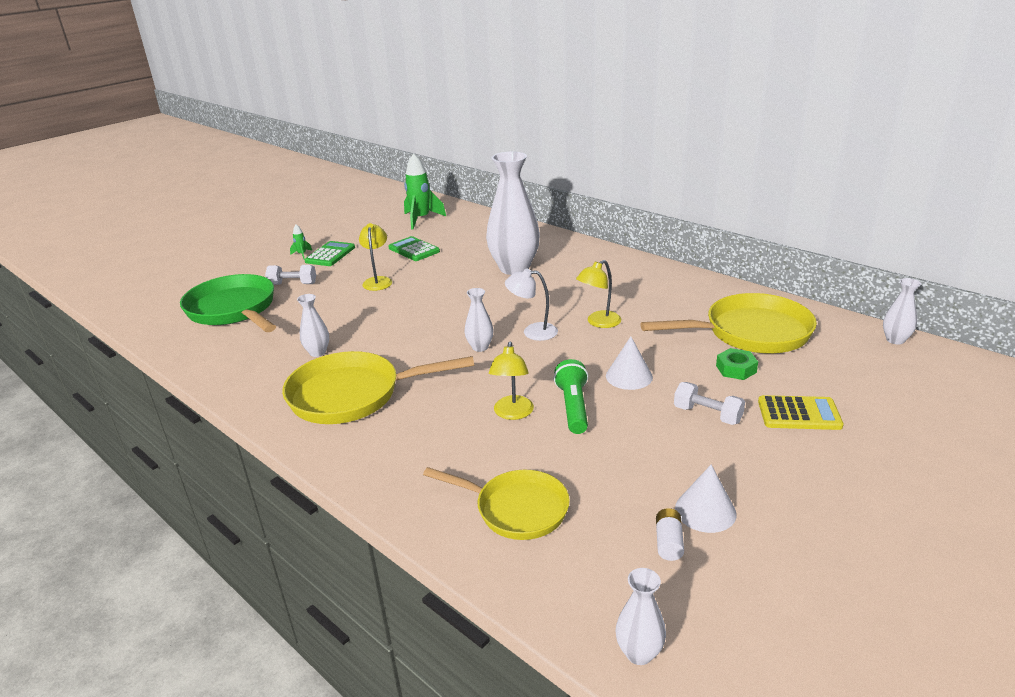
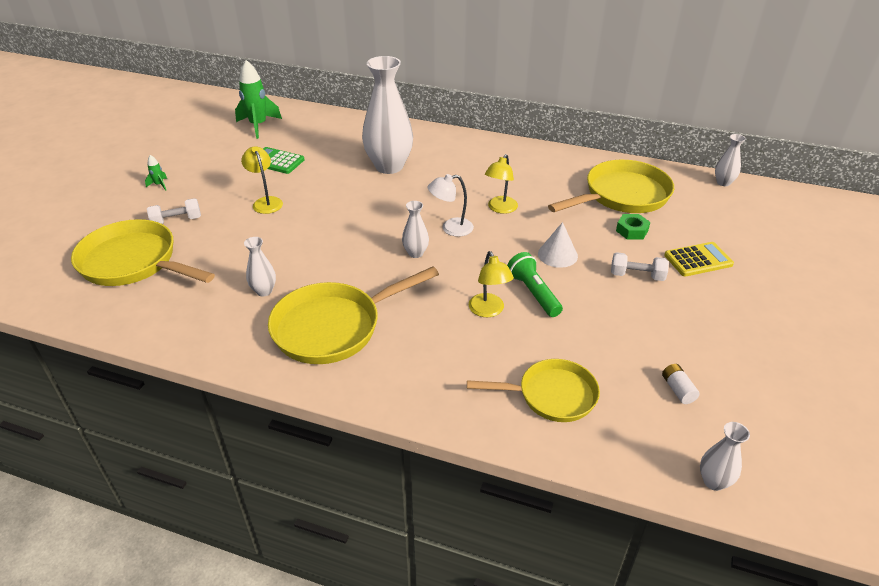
camera: 25 degrees left, 10 degrees up
green pan [180,274,276,332] -> yellow pan [71,219,215,286]
green calculator [304,241,355,266] -> none
white cone [675,465,737,533] -> none

